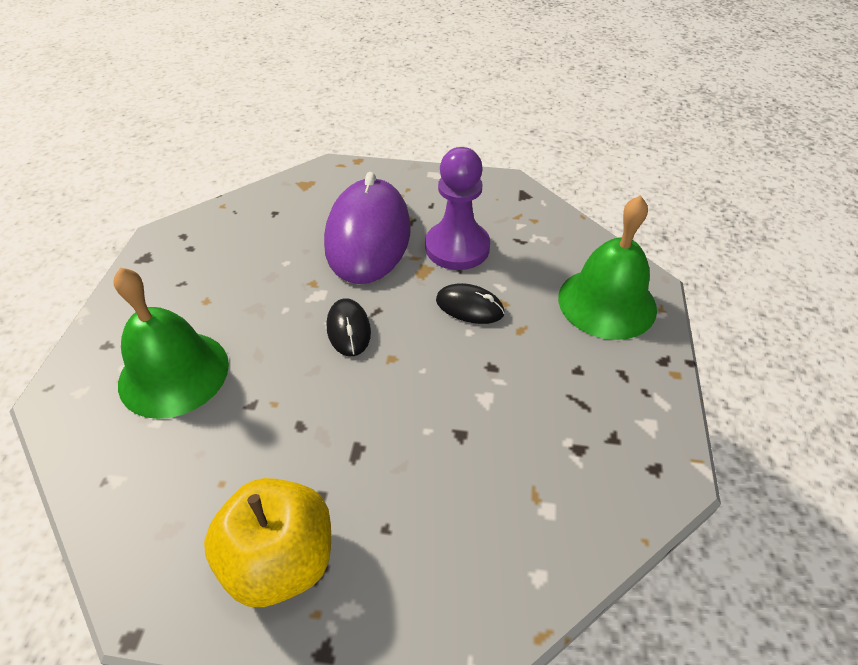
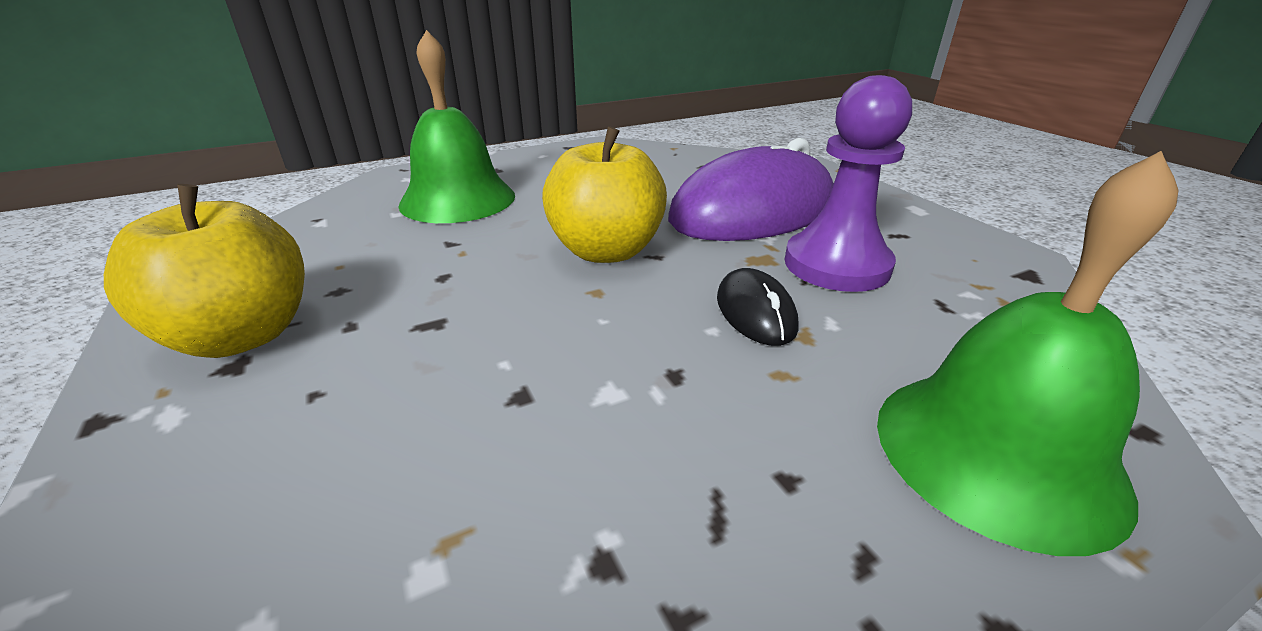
camera: 55 degrees right, 15 degrees down
black mouse [327,298,371,356] -> yellow apple [542,126,667,263]

